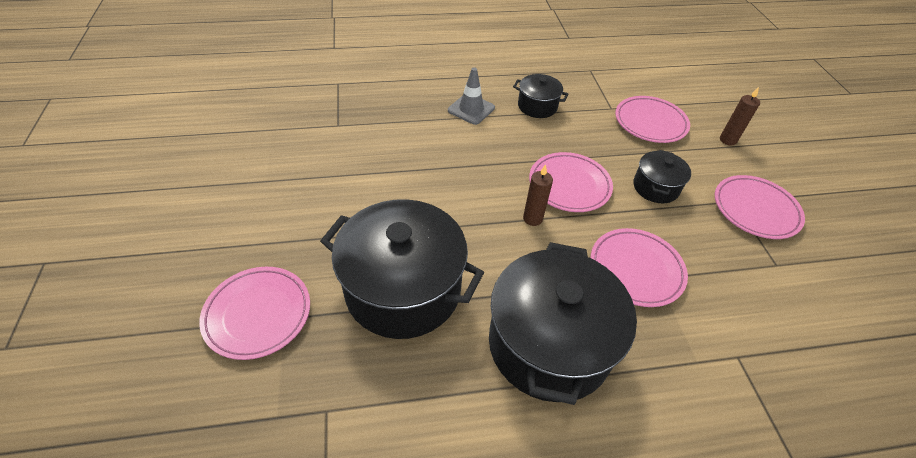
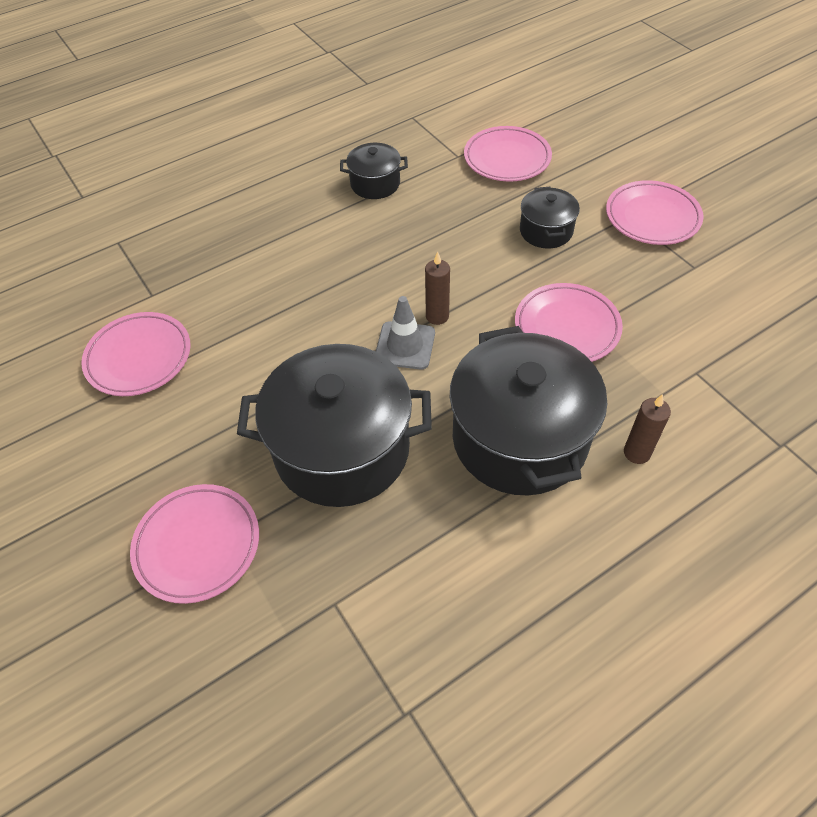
camera: 20 degrees left, 5 degrees up
grey traffic cone [448,67,495,125] -> grey traffic cone moved to [376,296,435,369]
pink plate [529,152,613,212] -> pink plate moved to [81,312,190,396]
brown candle [720,87,760,146] -> brown candle moved to [624,394,671,464]

